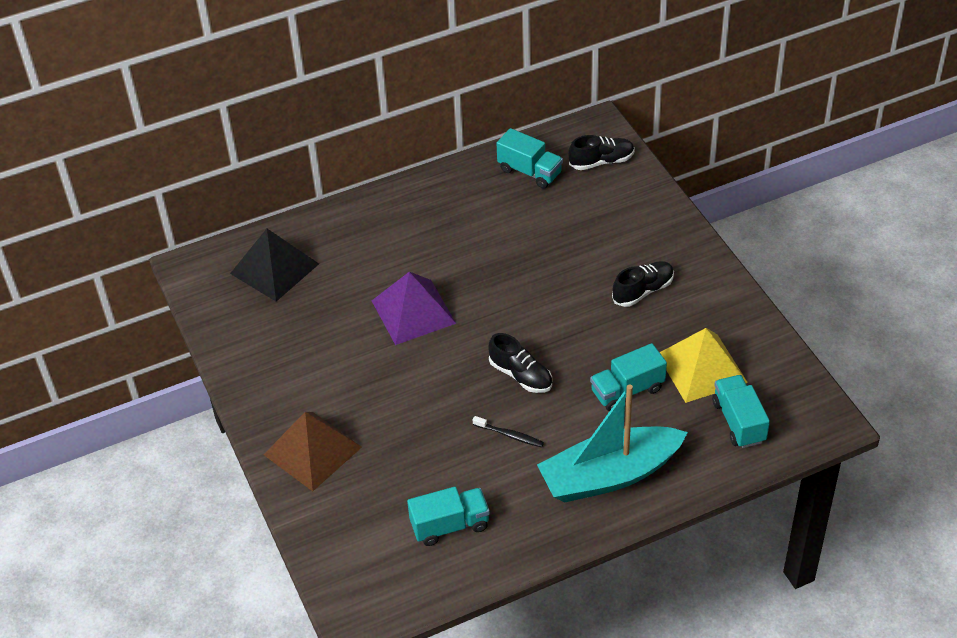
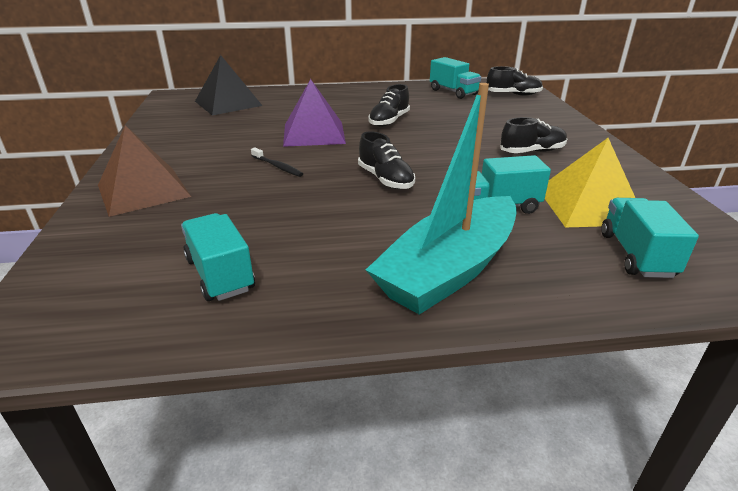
camera: 15 degrees right, 15 degrees down
turquoise truck [407,487,490,546] -> turquoise truck turned 120 degrees counterclockwise [181,213,255,301]
black toothbrush [473,416,544,447] -> black toothbrush moved to [251,147,303,177]
turquoise boat [537,384,688,503] -> turquoise boat turned 45 degrees counterclockwise [366,83,516,315]
none -> black shoe [369,84,410,127]

